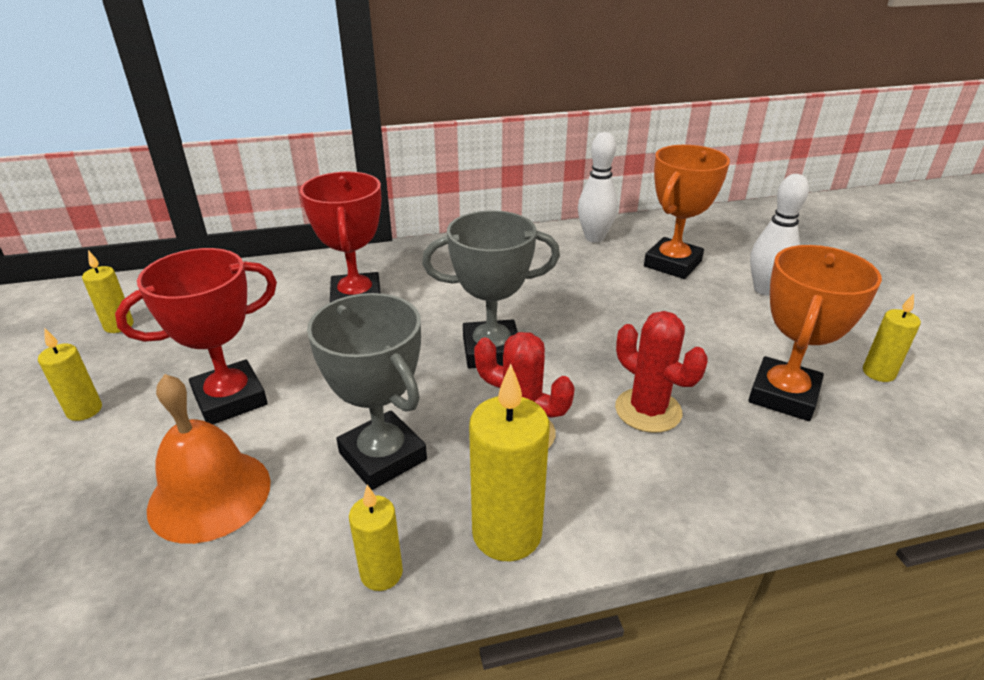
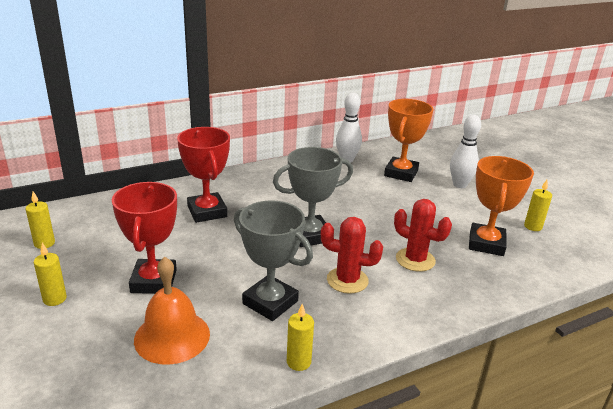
camera: 15 degrees left, 5 degrees down
red trophy [115,248,277,424] -> red trophy turned 45 degrees counterclockwise [112,182,177,294]
yellow candle [469,364,550,562] -> none

